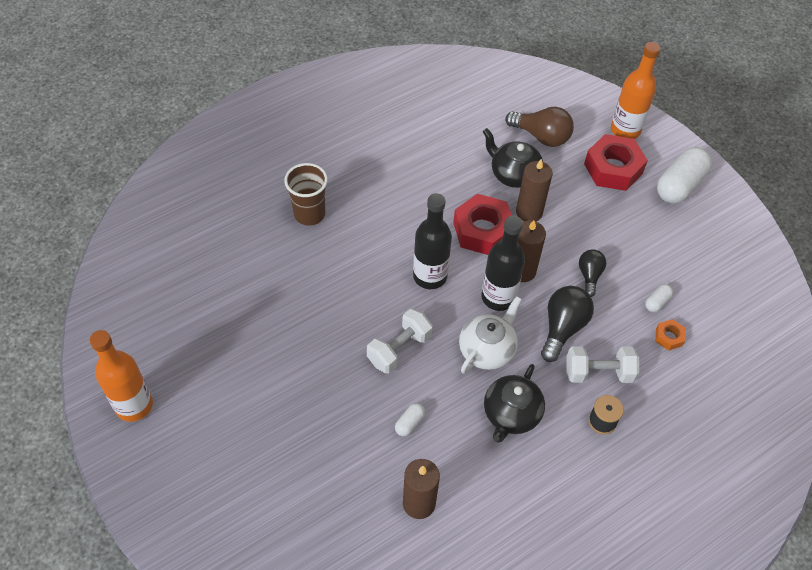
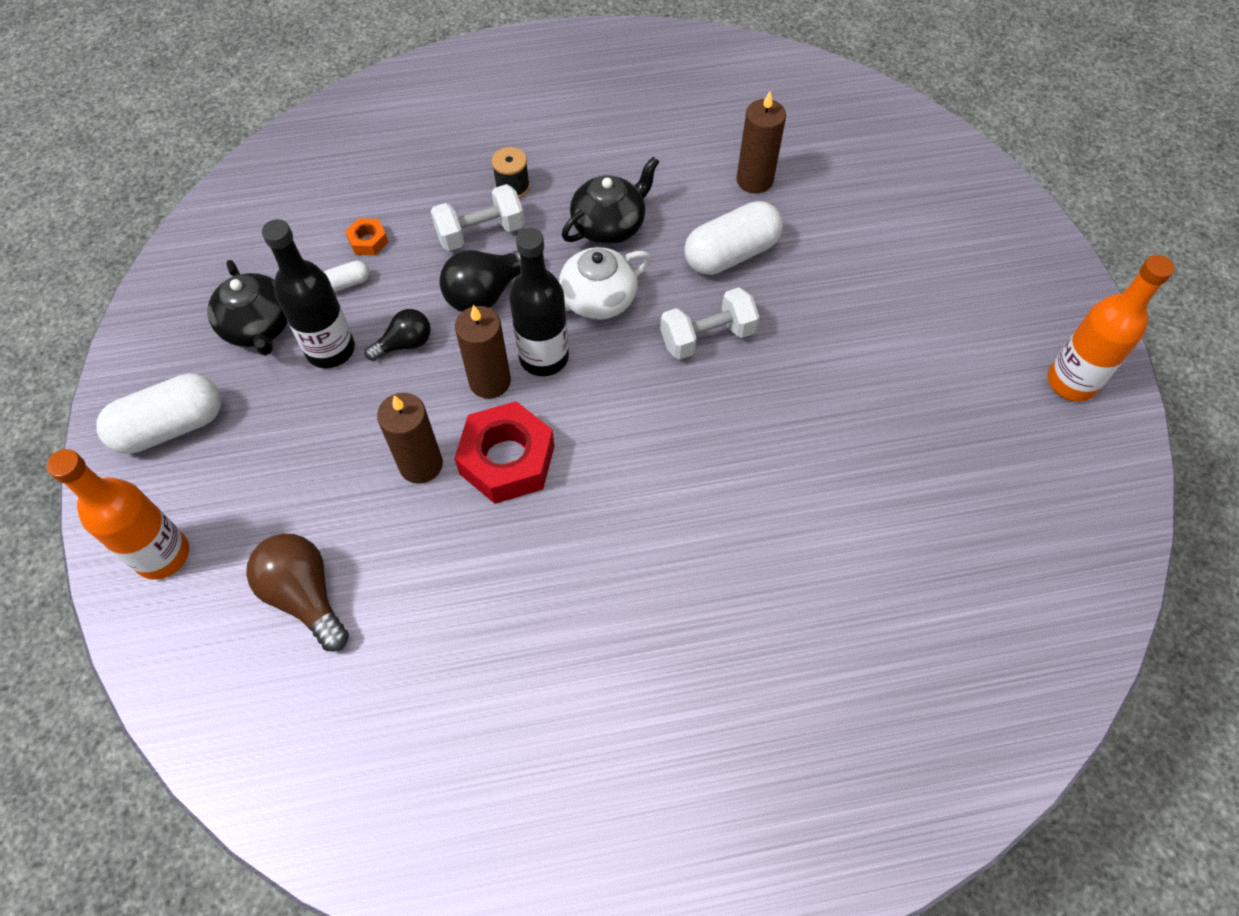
camera: 155 degrees left, 5 degrees up
brown cup [284,163,328,225] -> none
white capsule [395,403,425,436] -> white capsule [684,201,783,275], size x2.21
black bottle [413,193,452,289] -> black bottle moved to [262,219,355,368]
black teapot [483,128,543,188] -> black teapot moved to [207,260,288,356]
white dumbbell [566,346,639,383] -> white dumbbell turned 45 degrees counterclockwise [431,184,525,251]
black light bulb [579,249,606,297] -> black light bulb turned 150 degrees counterclockwise [365,309,431,361]
red nut [584,134,648,191] -> none

